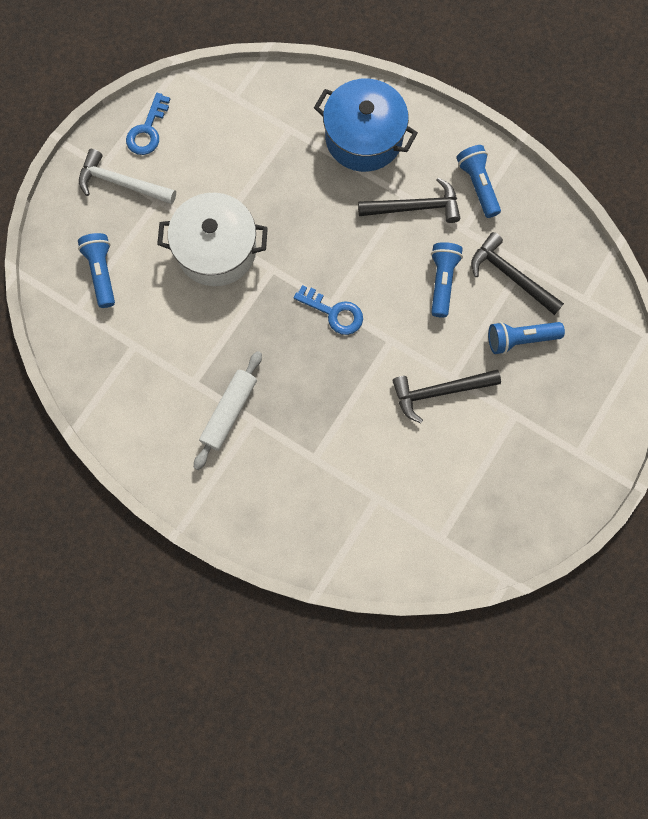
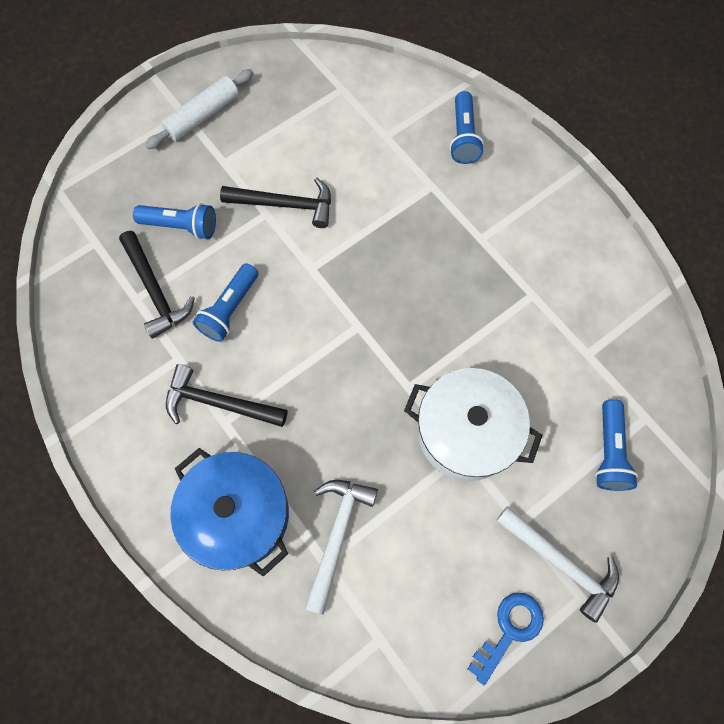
camera: 160 degrees left, 5 degrees down
white rolling pin [194,351,262,470] -> white rolling pin moved to [145,69,253,149]
blue key [294,285,363,335] -> none
blue flashlight [456,145,501,218] -> blue flashlight moved to [449,91,484,164]
none -> white hammer [305,480,378,615]

